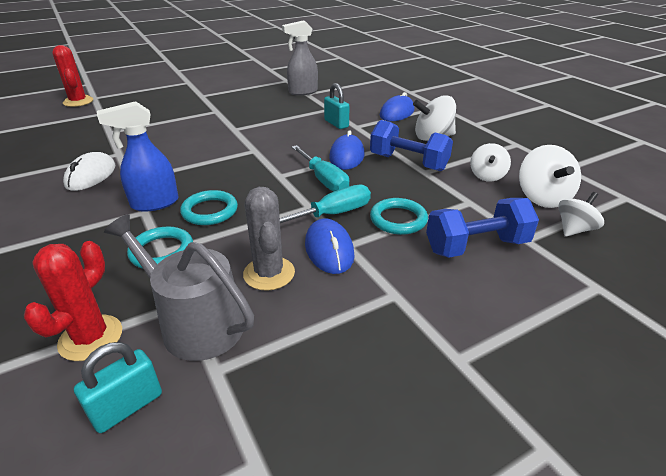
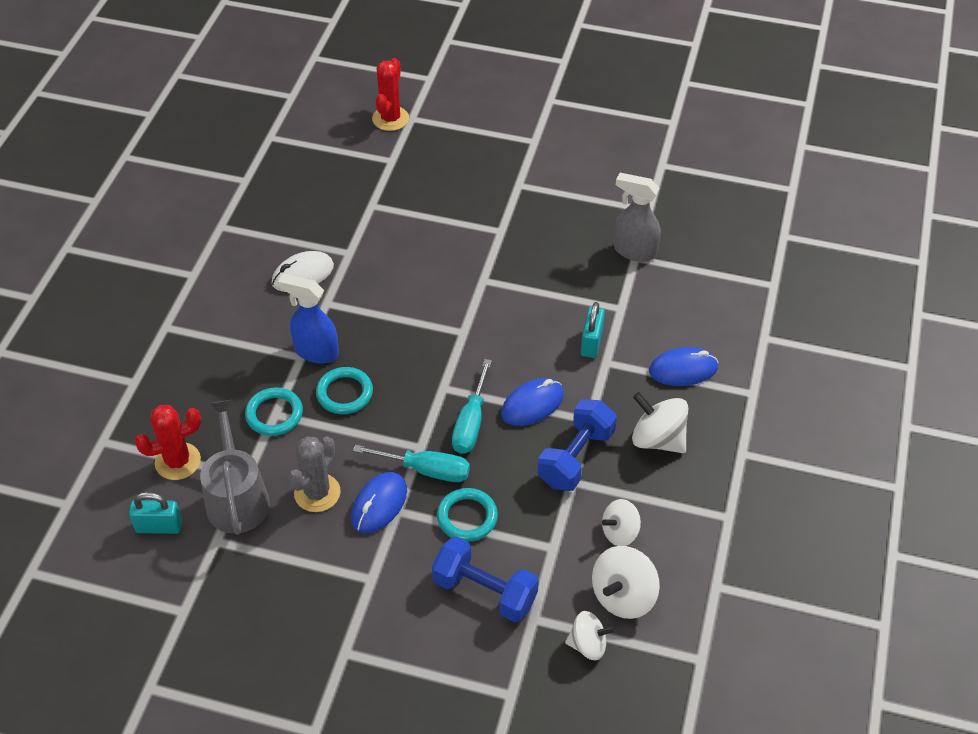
camera: 45 degrees right, 15 degrees up
blue dumbbell [370,120,453,171] -> blue dumbbell turned 45 degrees clockwise [537,399,617,491]

